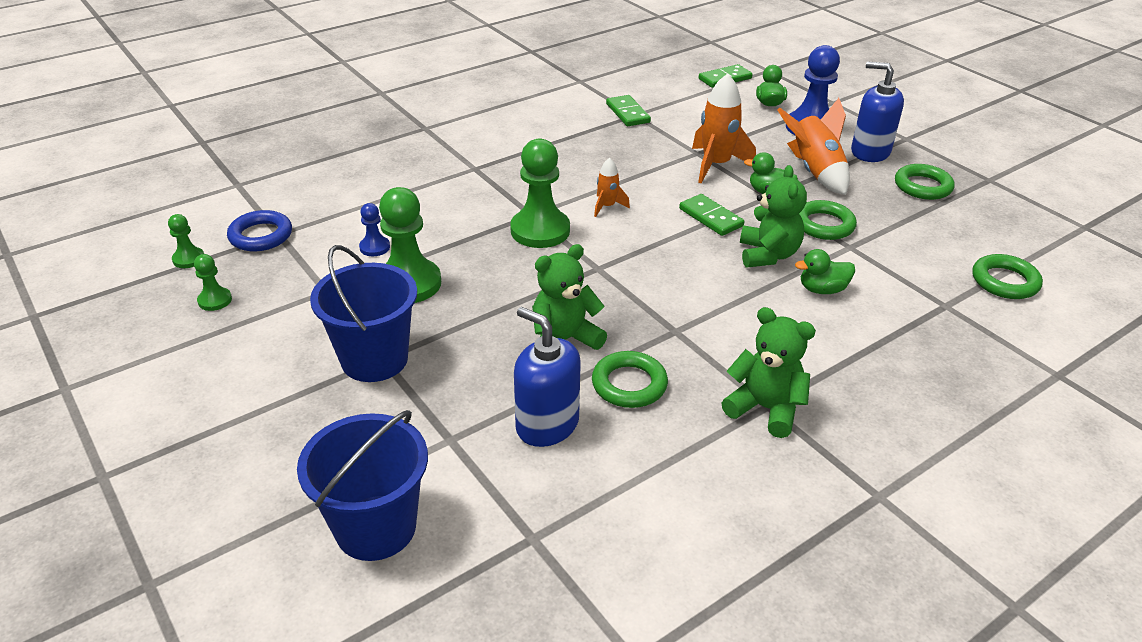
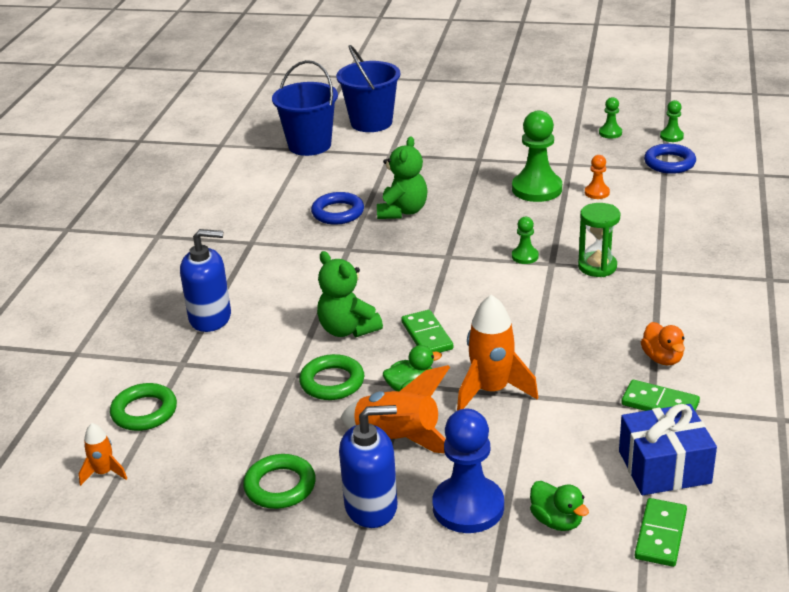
camera: 140 degrees right, 5 degrees down
blue bucket [310,245,417,382] -> blue bucket moved to [272,60,338,156]
blue pawn [359,203,390,256] -> orange pawn [585,155,610,199]
green pawn [510,139,570,248] -> green pawn [512,217,539,264], size x0.49
blue soap dispenser [514,307,581,447] -> blue soap dispenser moved to [180,229,231,332]
green ring [592,351,668,408] -> blue ring [311,192,364,225]
orange rocket [594,158,630,217] -> orange rocket moved to [79,423,127,486]
green domino [679,194,744,236] -> green domino turned 60 degrees clockwise [401,310,453,353]
green teddy bear [721,307,816,438] -> none
green duck [795,249,855,294] -> none
none -> green hourglass [578,203,620,277]
none -> blue gift [619,404,717,495]
none -> orange duck [641,322,685,366]

